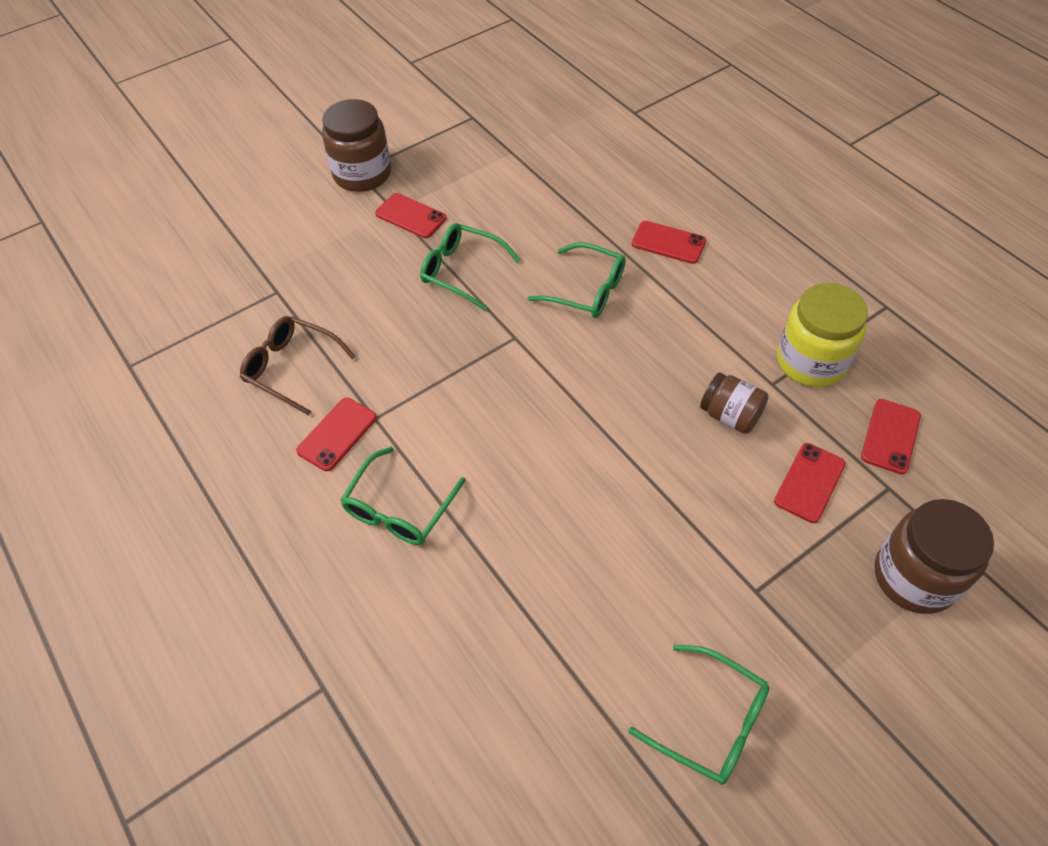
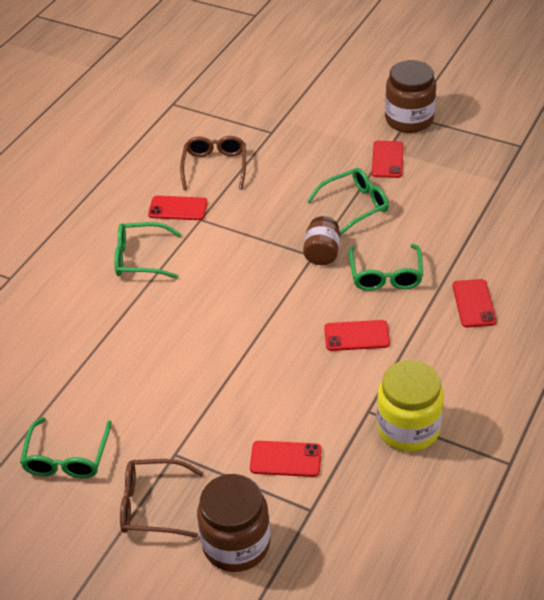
camera: 65 degrees right, 10 degrees down
green glasses [420,223,520,311] -> green glasses turned 60 degrees clockwise [307,168,389,235]
brown jar [700,372,769,434] -> brown jar moved to [303,216,340,265]
red phone [861,399,921,474] -> red phone moved to [324,320,390,351]
none -> brown glasses [120,459,203,538]

